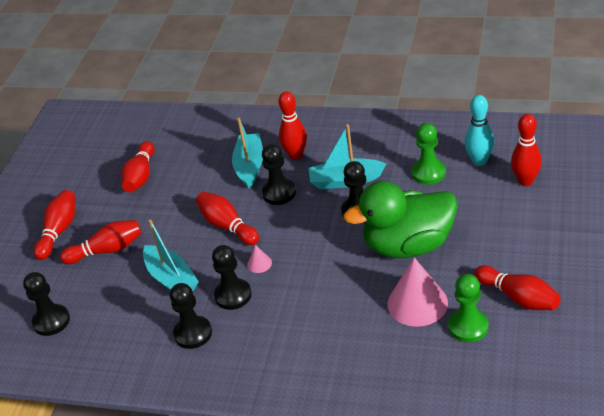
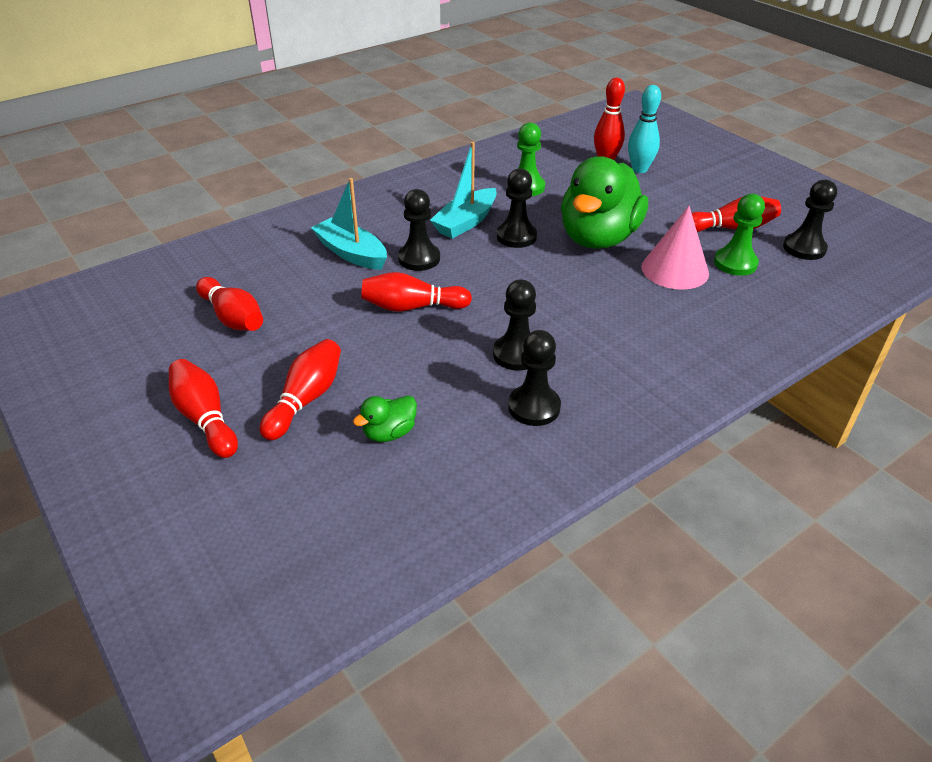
camera: 55 degrees left, 0 degrees up
black pawn [23,272,70,336] -> black pawn moved to [783,180,837,260]
turquoise boat [143,220,199,291] -> none
pink cone [247,245,272,273] -> none
red bowling pin [279,91,307,160] -> none
turquoise bowling pin [465,95,494,166] -> turquoise bowling pin moved to [628,85,661,173]
none -> green duck [353,395,417,442]

